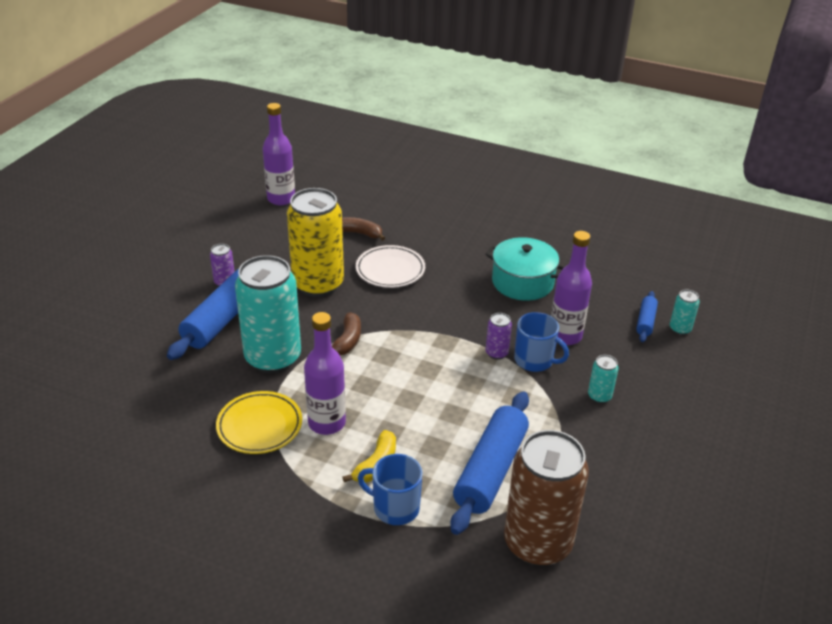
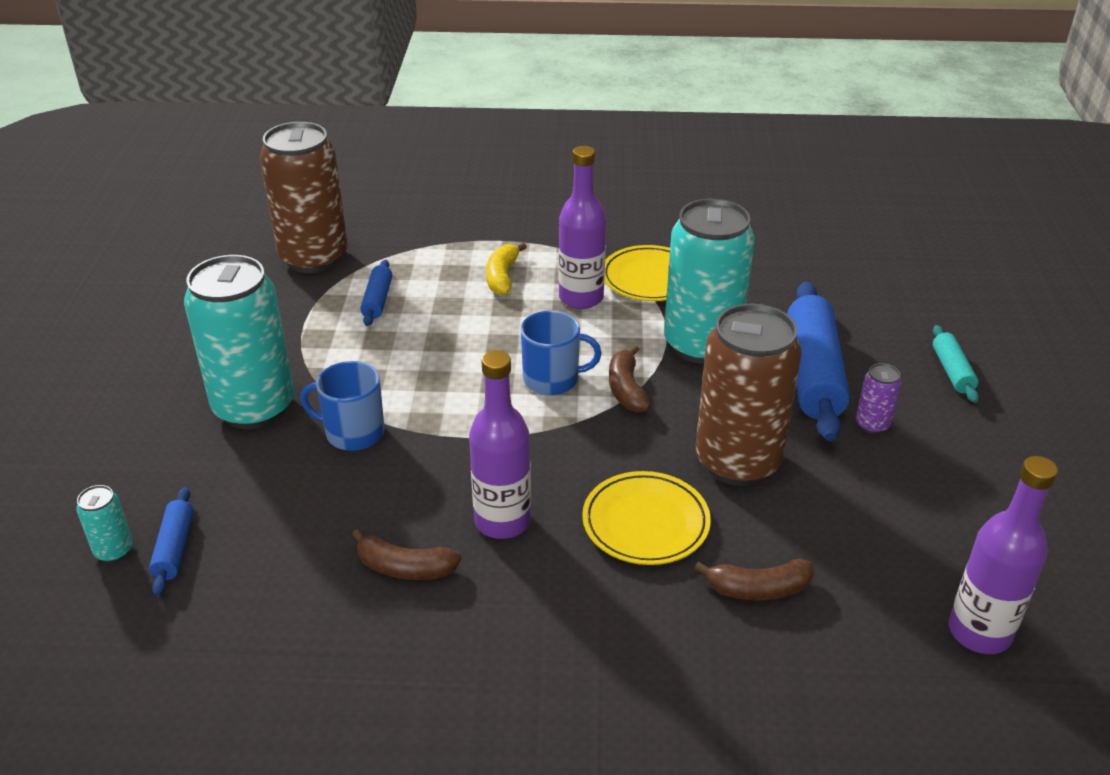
camera: 160 degrees right, 0 degrees up
yellow can [287,188,344,297] -> brown can [695,304,802,486]
white plate [356,245,425,288] -> yellow plate [582,471,711,565]
blue mug [358,454,422,525] -> blue mug moved to [521,311,602,395]
blue rolling pin [450,391,529,535] -> blue rolling pin [360,260,392,326], size x0.49
turquoise pot [485,237,564,301] -> brown banana [352,529,461,580]
purple can [486,313,512,360] -> none
purple bottle [551,231,592,345] -> purple bottle moved to [469,350,531,539]
turquoise can [588,355,619,403] -> turquoise can [184,255,294,429], size x2.41
none -> turquoise rolling pin [933,325,979,403]

